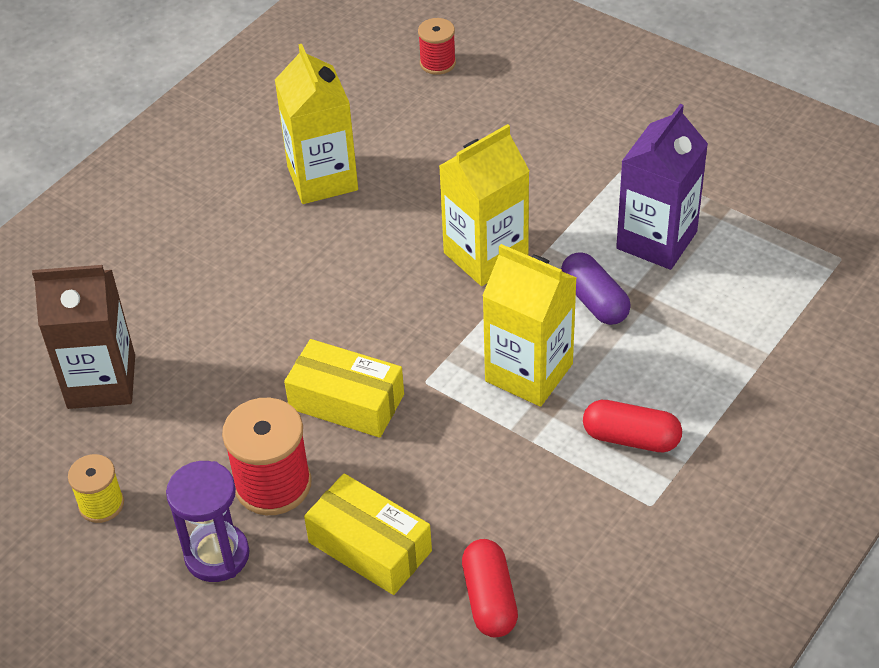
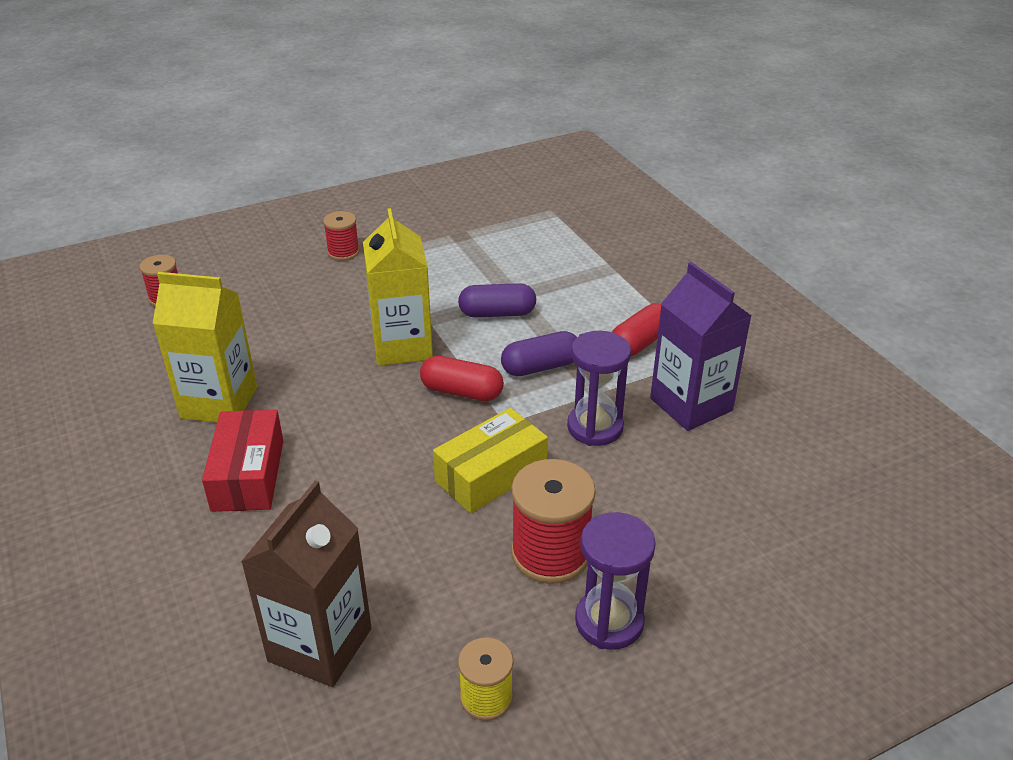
camera: 65 degrees left, 10 degrees down
yellow box [304,473,432,595] -> none
red capsule [462,539,518,637] -> red capsule moved to [420,356,504,401]
yellow carton [482,244,577,407] -> purple capsule [501,331,577,376]
purple carton [616,104,708,270] -> purple carton moved to [650,262,751,431]
none -> red box [202,410,283,512]
none -> red spool [323,211,360,261]
none -> purple hourglass [567,331,631,446]

